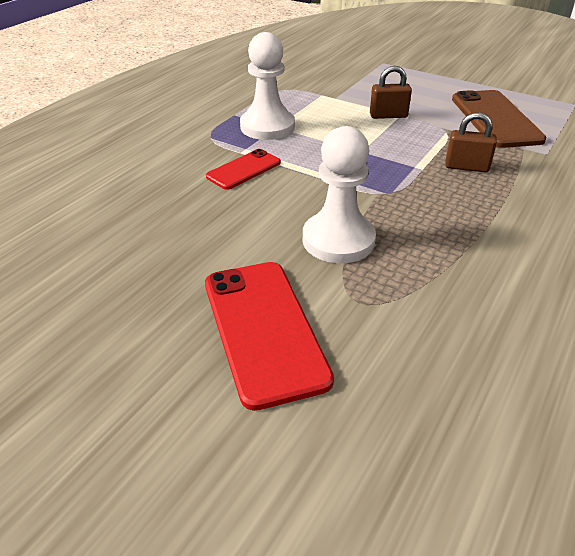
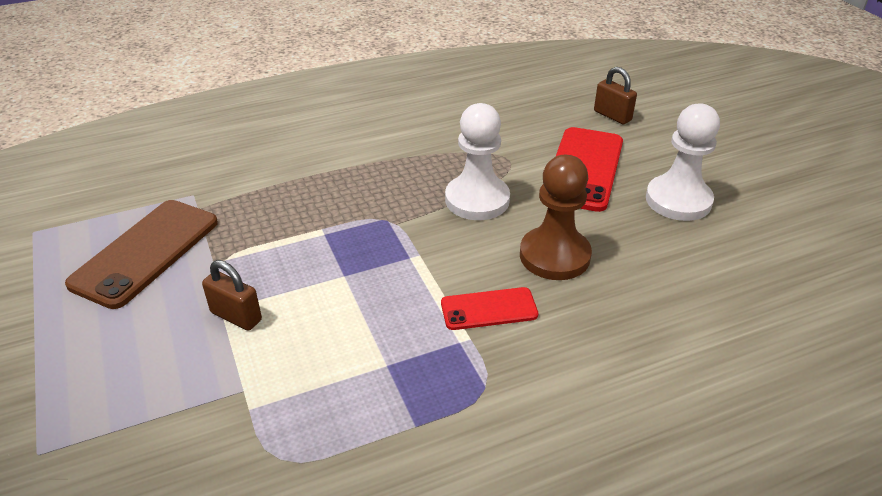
camera: 145 degrees left, 0 degrees up
white pawn [240,32,295,140] -> white pawn moved to [646,103,720,221]
brown padlock [445,112,497,172] -> brown padlock moved to [594,67,637,124]
none -> brown pawn [520,155,592,280]

